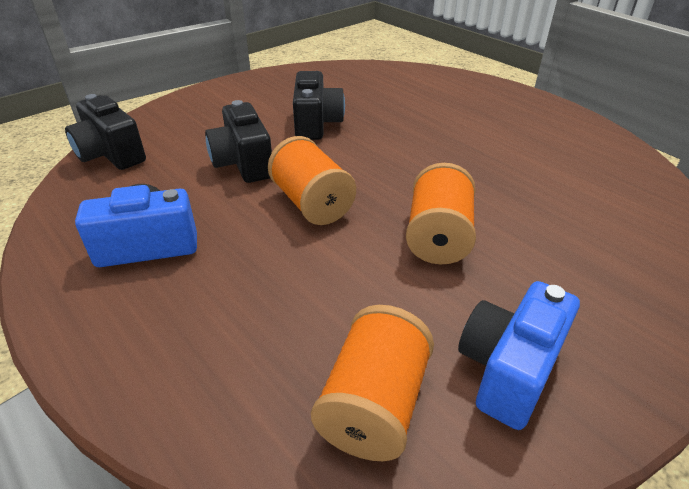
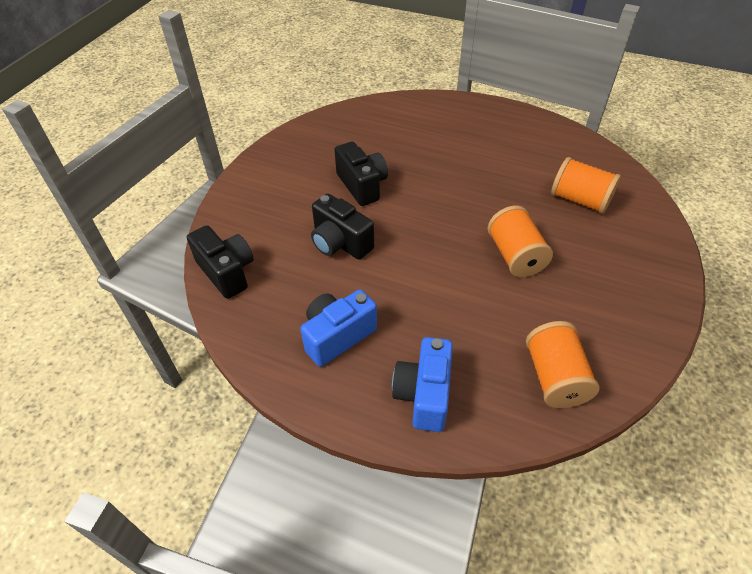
camera: 25 degrees left, 10 degrees up
black camera [65,94,146,170] -> black camera turned 150 degrees counterclockwise [187,225,254,299]
orange spool [268,136,356,225] -> orange spool moved to [551,157,621,214]
blue camera [458,281,580,430] -> blue camera moved to [392,337,453,432]

